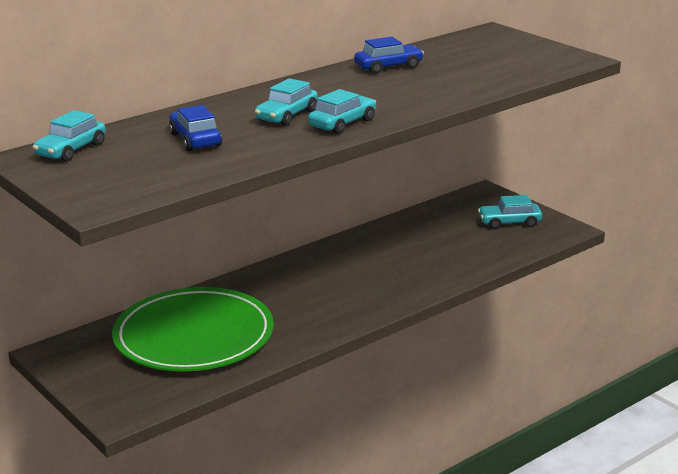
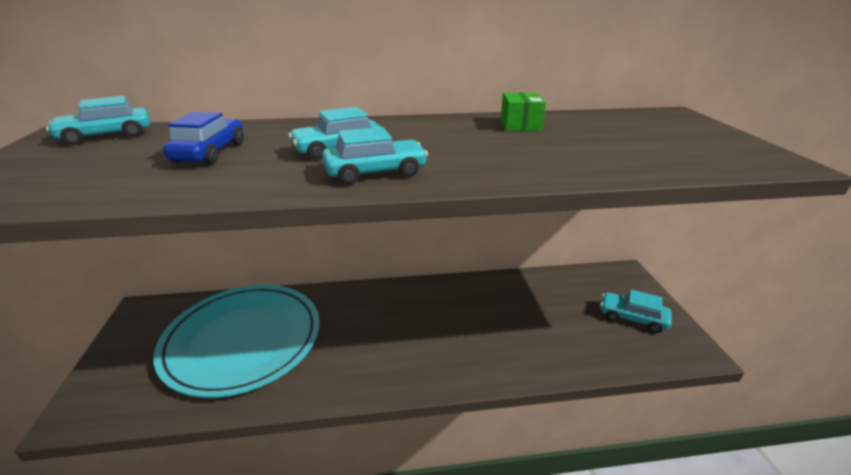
camera: 30 degrees right, 5 degrees up
green plate [112,287,274,372] -> turquoise plate [153,285,320,398]
blue car [354,37,424,74] -> green box [500,93,546,131]

